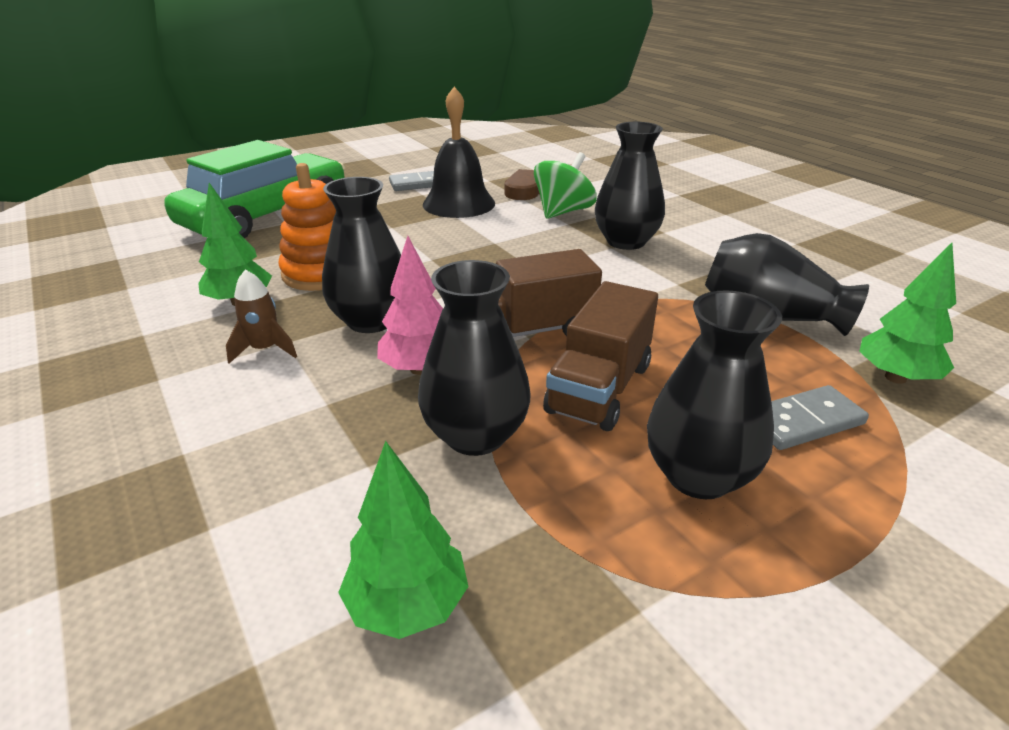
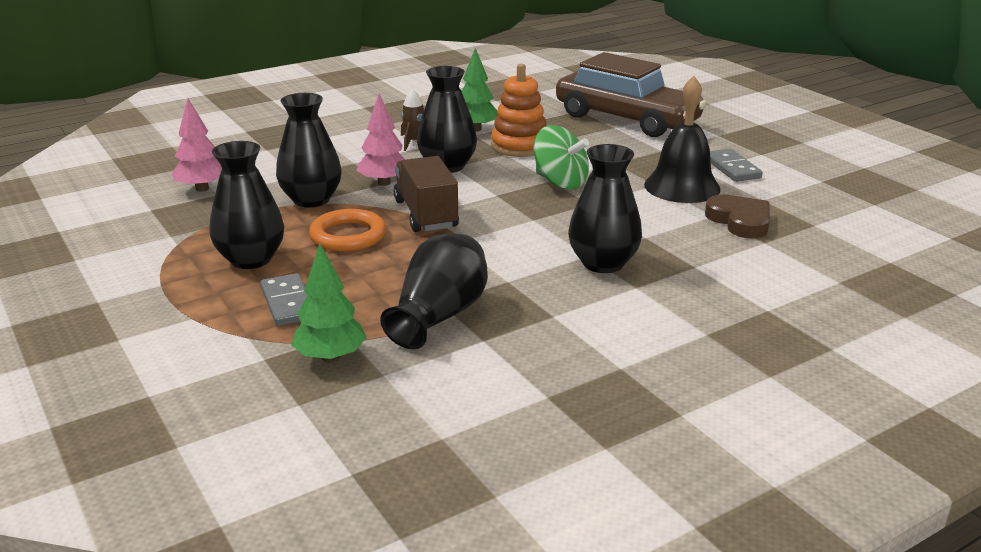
camera: 90 degrees right, 5 degrees down
green car [164,140,345,238] -> brown car [556,52,707,137]
green tree [338,441,468,639] -> pink tree [172,98,222,192]
green spinning top [534,152,597,219] -> green spinning top moved to [534,125,589,189]
brown truck [543,281,658,431] -> orange ring [309,209,386,252]

